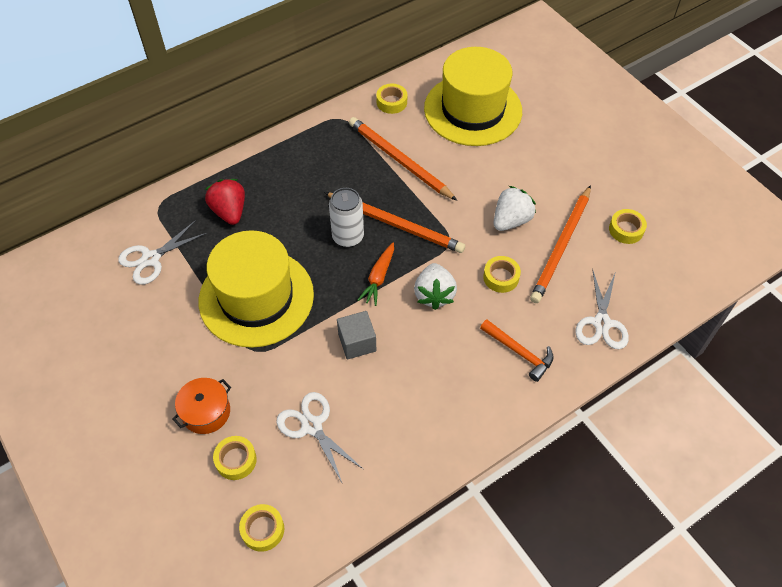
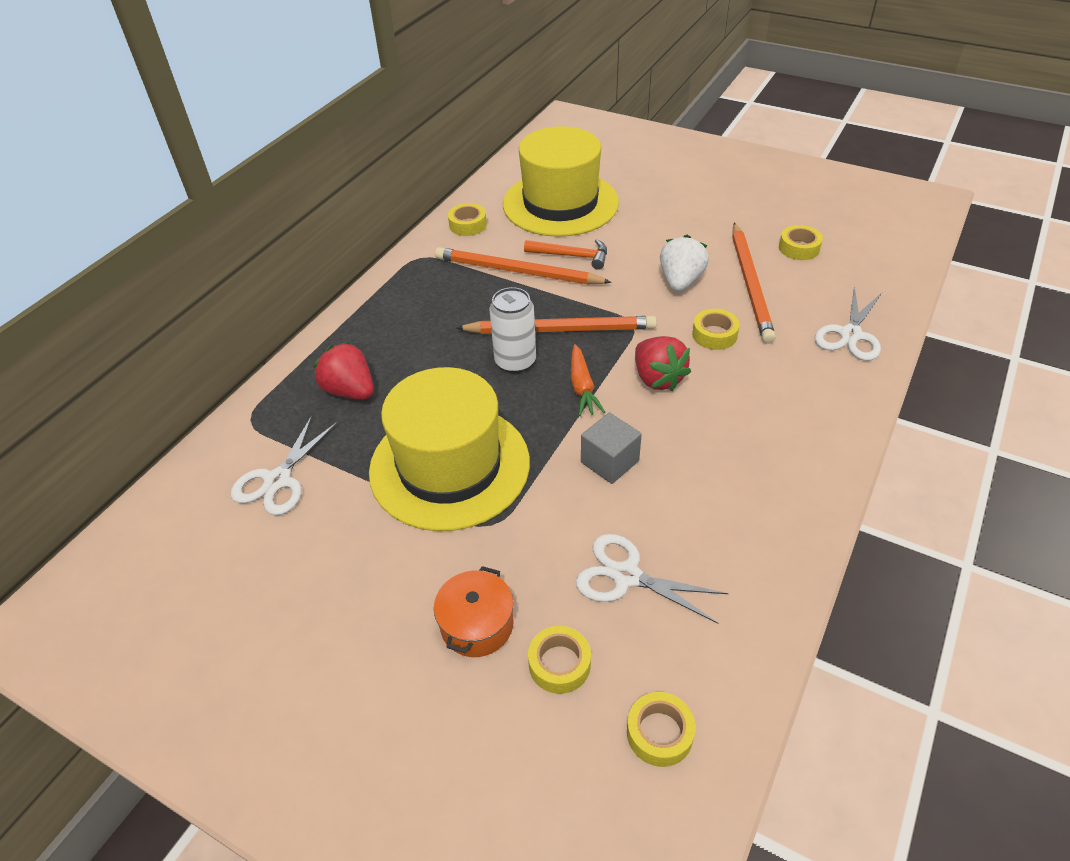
camera: 25 degrees left, 10 degrees down
white strawberry [414,263,457,310] -> red strawberry [635,336,691,391]
orange hammer [480,319,554,382] -> orange hammer moved to [524,239,607,270]
white scissors [575,269,629,349] -> white scissors turned 45 degrees clockwise [815,286,882,361]

